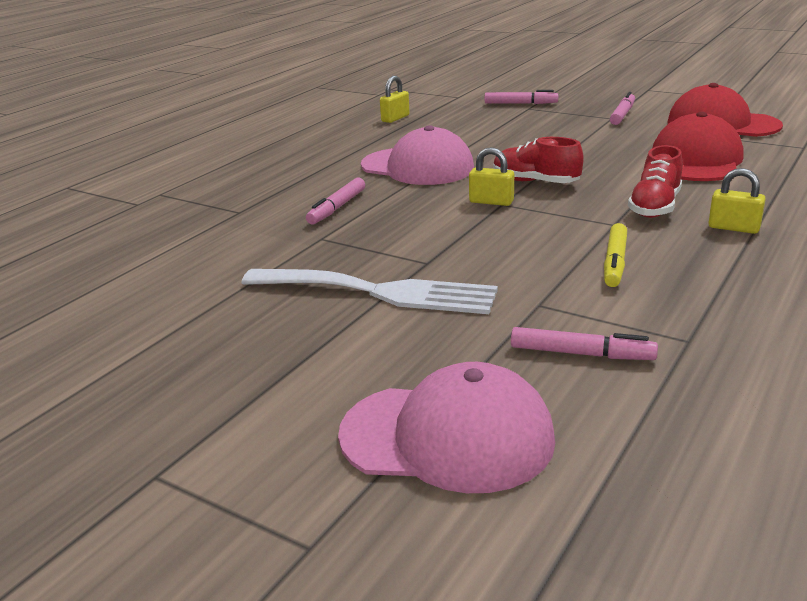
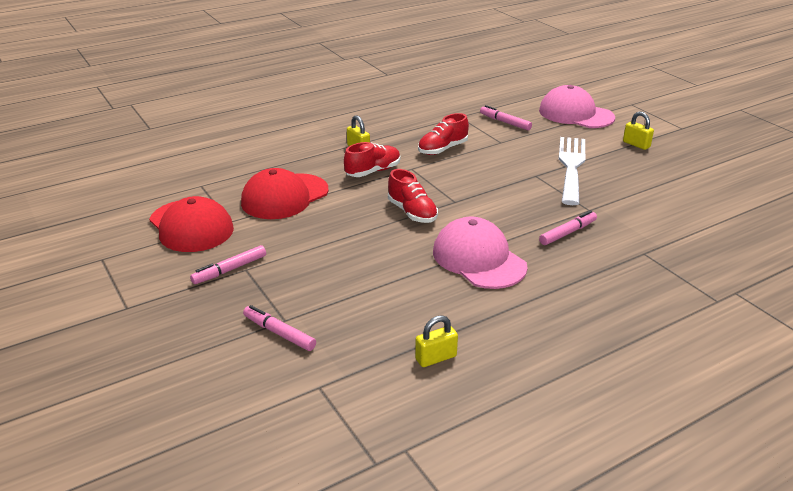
camera: 155 degrees left, 5 degrees up
white fork [242,269,498,314] -> white fork turned 60 degrees clockwise [559,137,585,205]
yellow padlock [469,147,514,206] -> yellow padlock moved to [623,111,654,150]
yellow marker [604,223,627,287] -> red shoe [418,113,469,155]

